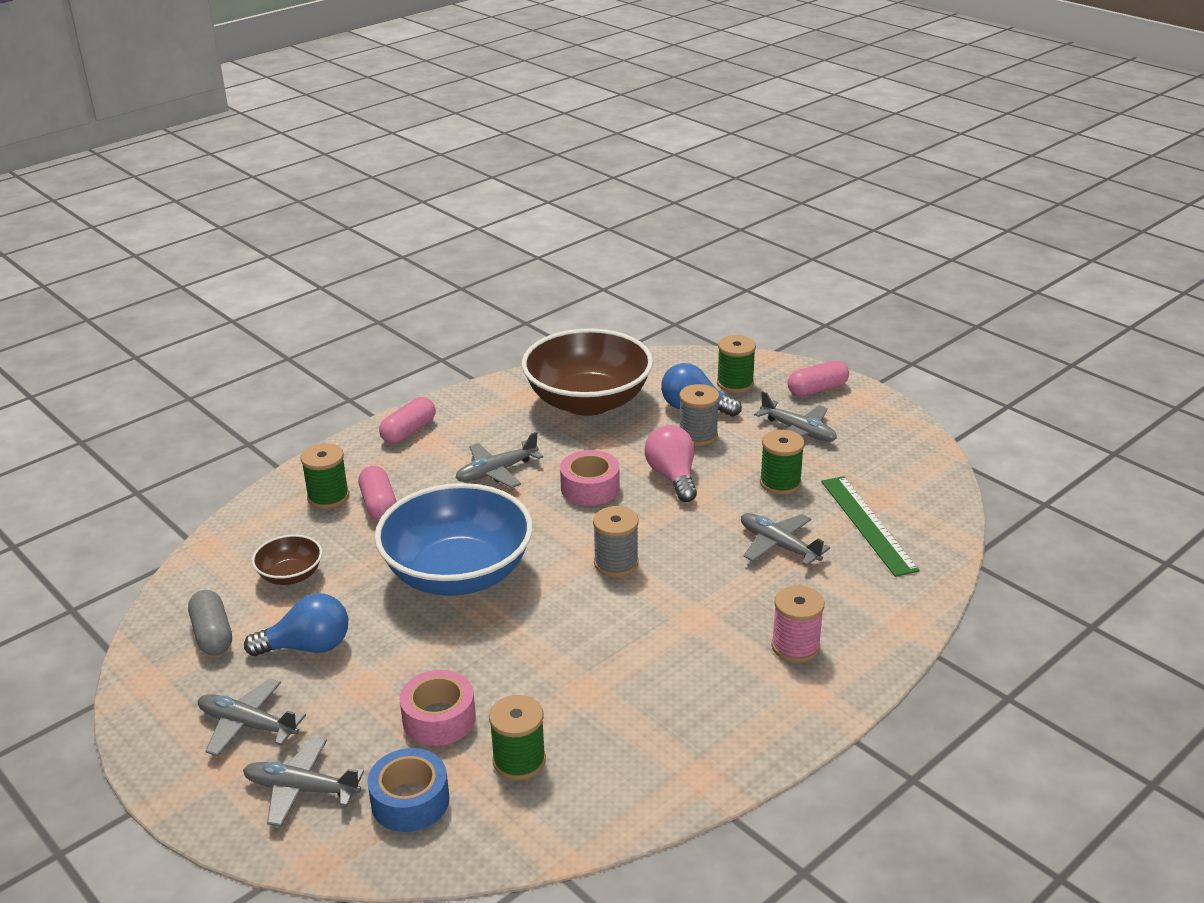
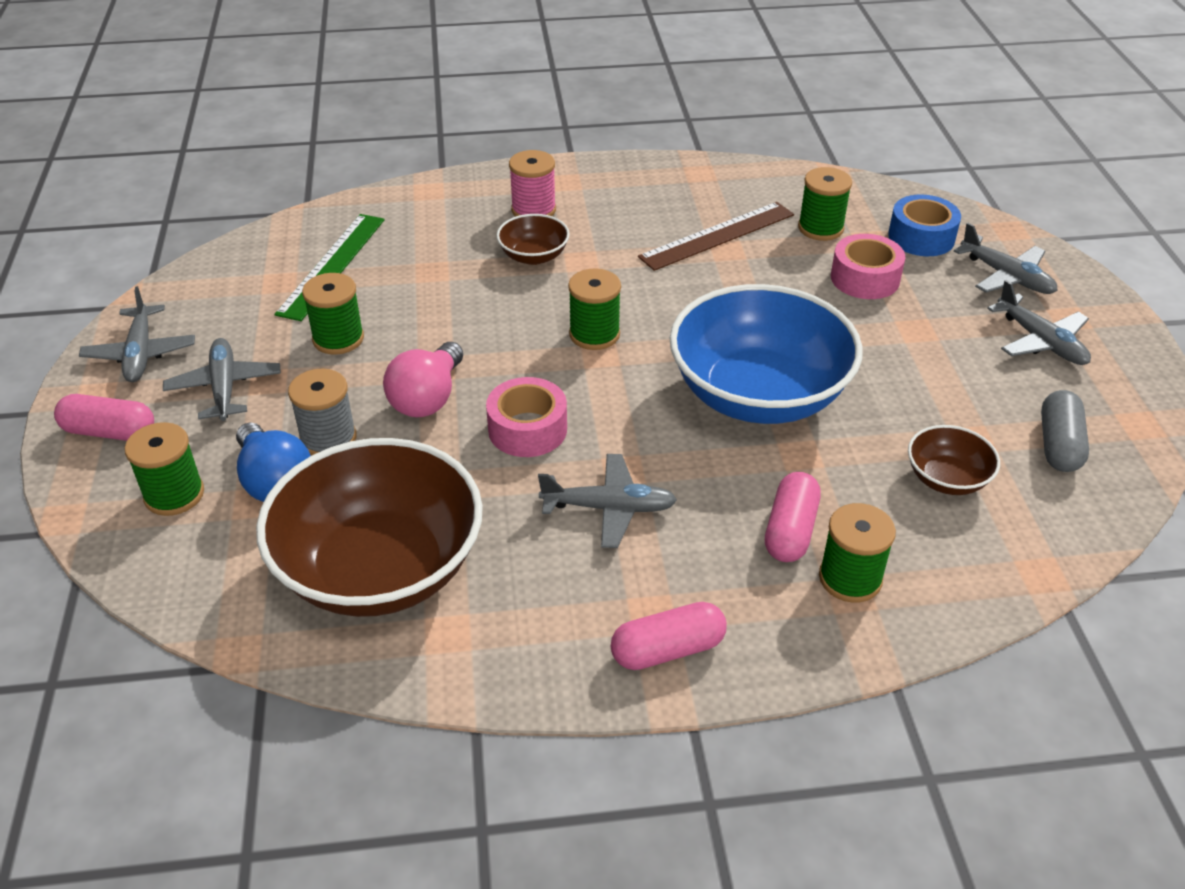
camera: 145 degrees left, 10 degrees up
blue light bulb [244,593,348,656] -> none
grey spool [593,506,639,577] -> green spool [568,268,621,350]
grey plane [741,513,830,566] -> grey plane moved to [79,286,195,382]
none -> brown bowl [497,214,570,265]
none -> brown ruler [638,202,794,271]

